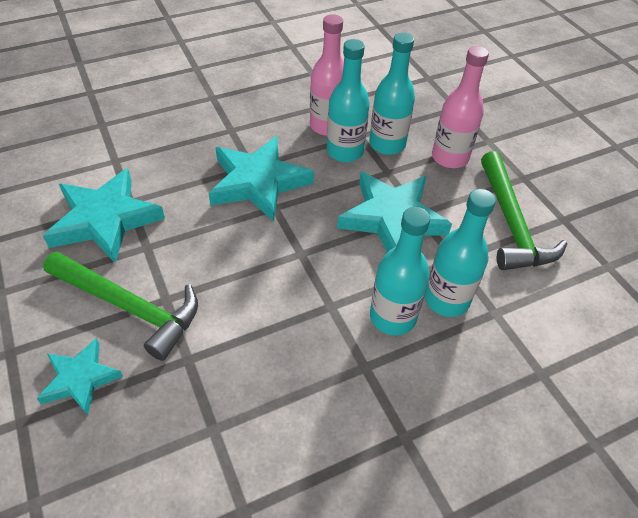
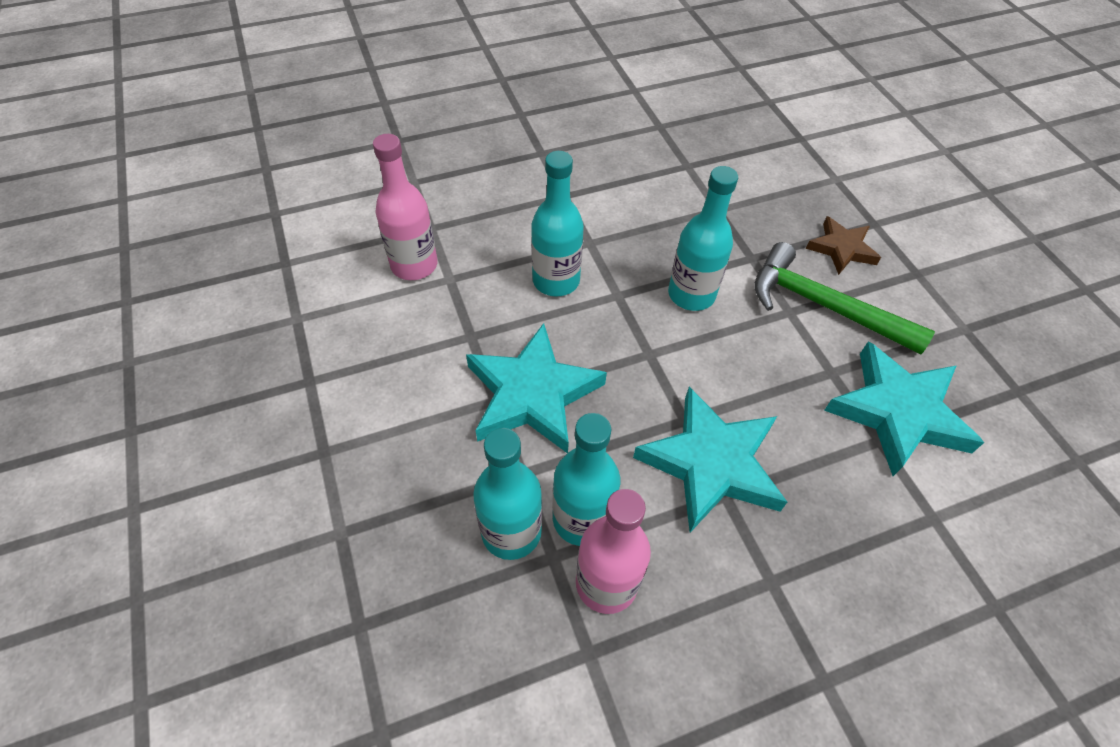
camera: 175 degrees left, 5 degrees up
turquoise star [37,338,123,416] -> brown star [806,216,881,275]
turquoise bottle [425,189,496,317] -> turquoise bottle moved to [668,166,738,311]
pink bottle [432,46,489,168] -> pink bottle moved to [373,134,437,280]
green hammer [481,151,567,270] -> none

